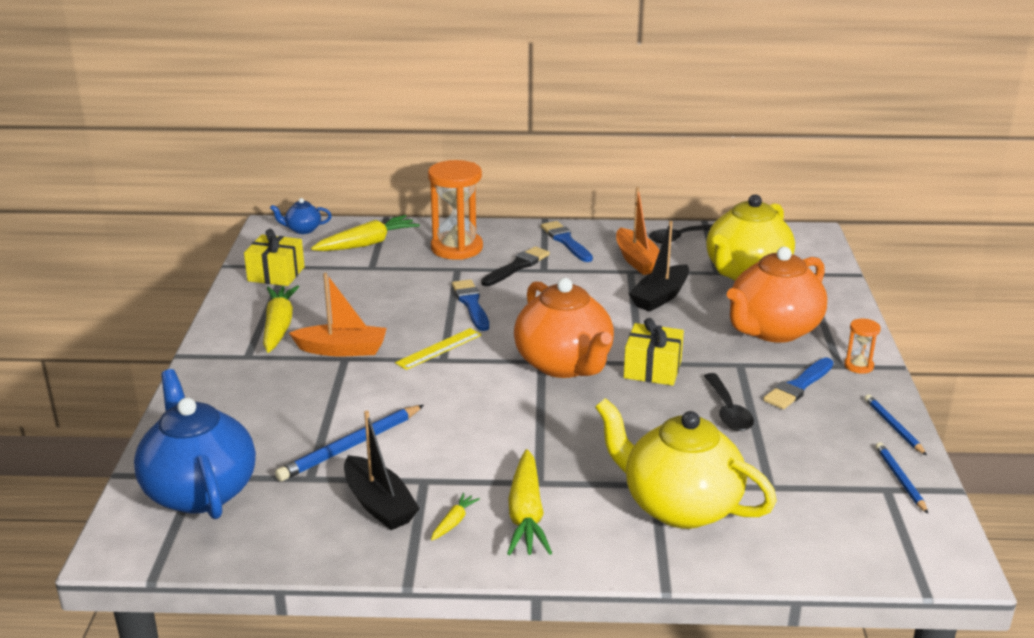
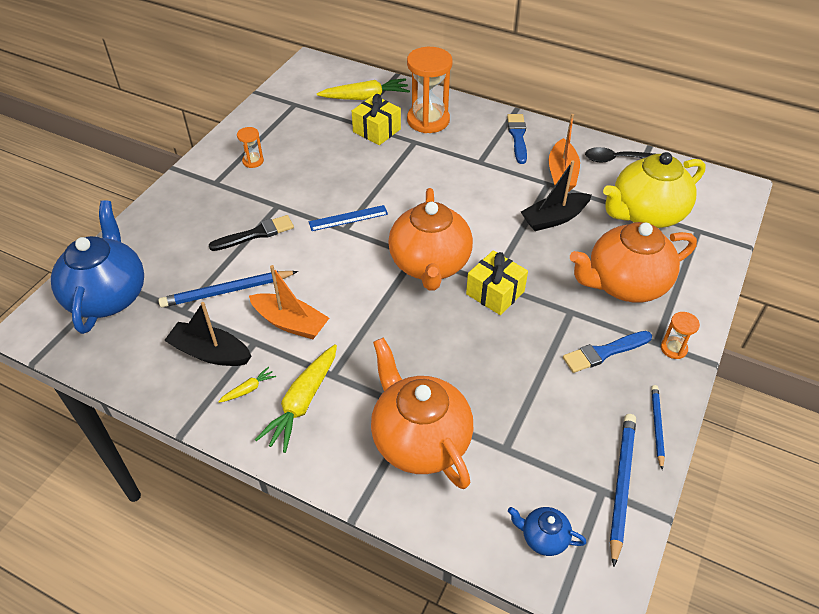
camera: 25 degrees right, 20 degrees up
yellow gift [244,229,305,286] -> yellow gift moved to [352,94,401,145]
yellow carrot [263,285,299,353] -> orange hourglass [237,127,264,168]
blue teapot [270,198,332,234] -> blue teapot moved to [508,507,587,556]
orange boat [289,273,387,356] -> orange boat moved to [249,265,329,339]
black boat [344,411,420,530] -> black boat turned 120 degrees clockwise [164,302,252,366]
yellow ruler [395,328,482,370] -> blue ruler [309,205,388,231]
blue brush [452,279,489,331] -> none
black brush [481,246,550,286] -> black brush moved to [209,215,294,251]
yellow teapot [595,398,777,529] -> orange teapot [371,337,473,489]
black spoon [704,373,754,431] -> none
blue pencil [876,442,928,514] -> blue pencil [610,414,636,567], size x1.64

